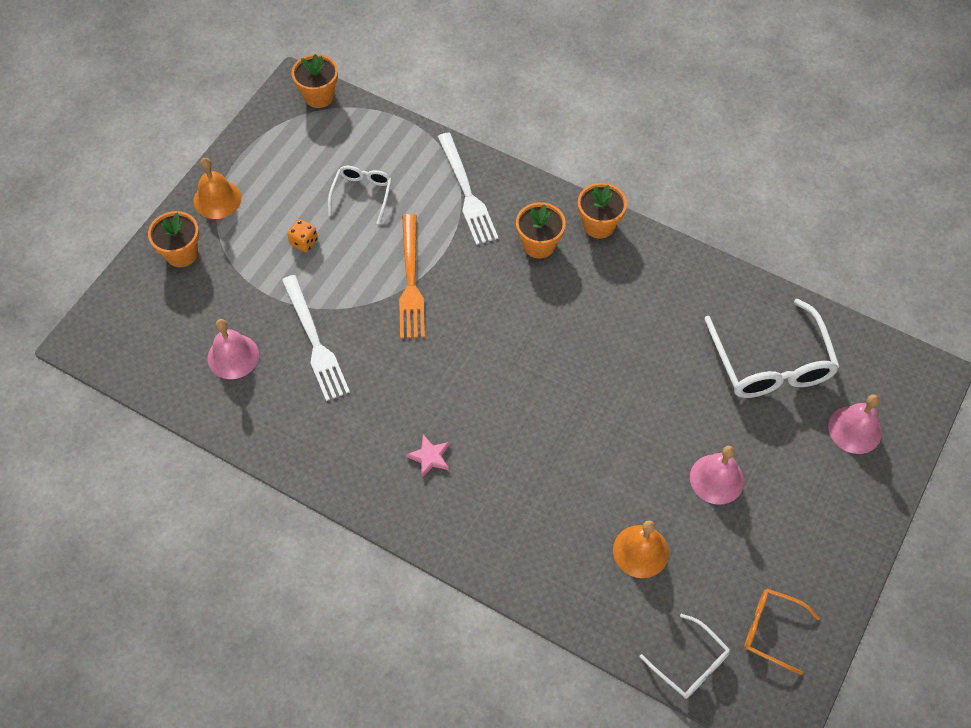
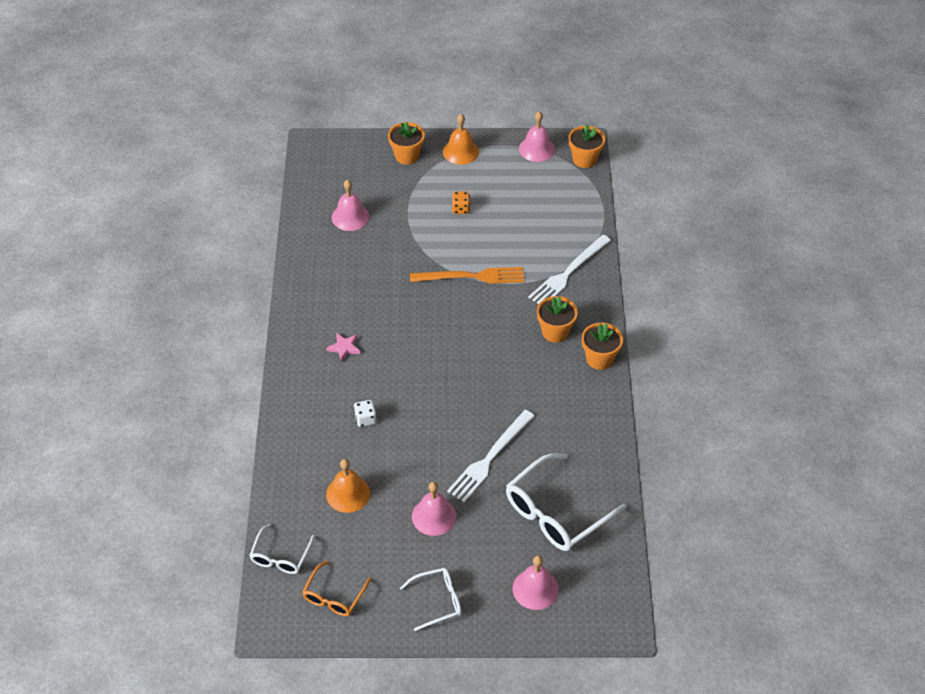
camera: 60 degrees right, 10 degrees down
white fork [282,275,350,401] -> white fork moved to [447,410,535,502]
white glasses [328,166,392,224] -> white glasses moved to [400,568,461,631]
orange fork [399,214,425,339] -> orange fork turned 150 degrees counterclockwise [410,267,524,284]
orange glasses [744,589,820,675] -> orange glasses turned 150 degrees counterclockwise [302,561,371,616]
none -> white dice [354,400,376,427]
none -> pink bell [519,111,555,162]

